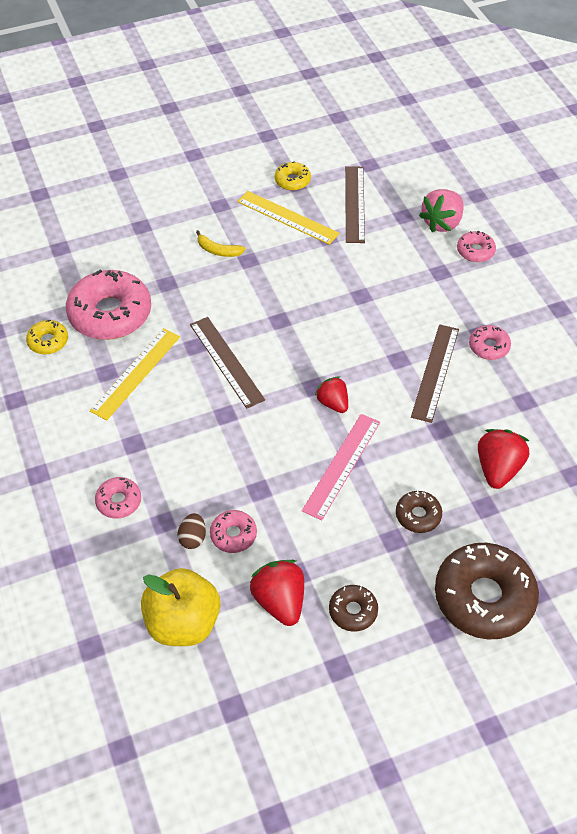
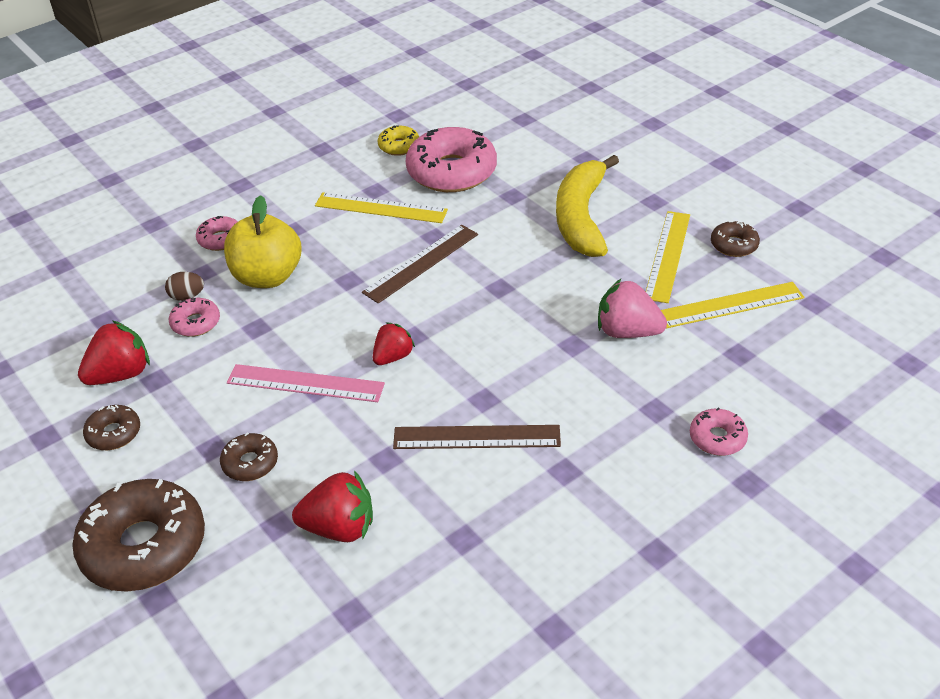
camera: 75 degrees right, 10 degrees down
yellow apple [141,568,220,646] -> yellow apple moved to [224,195,301,288]
yellow banana [196,230,245,257] -> yellow banana [556,155,619,257], size x2.38
yellow donut [275,161,311,191] -> brown donut [711,220,760,257]
brown ruler [345,166,365,243] -> yellow ruler [661,282,804,328]
pink strawberry [419,189,464,232] -> pink strawberry moved to [598,278,667,338]
pink donut [469,325,511,360] -> none

